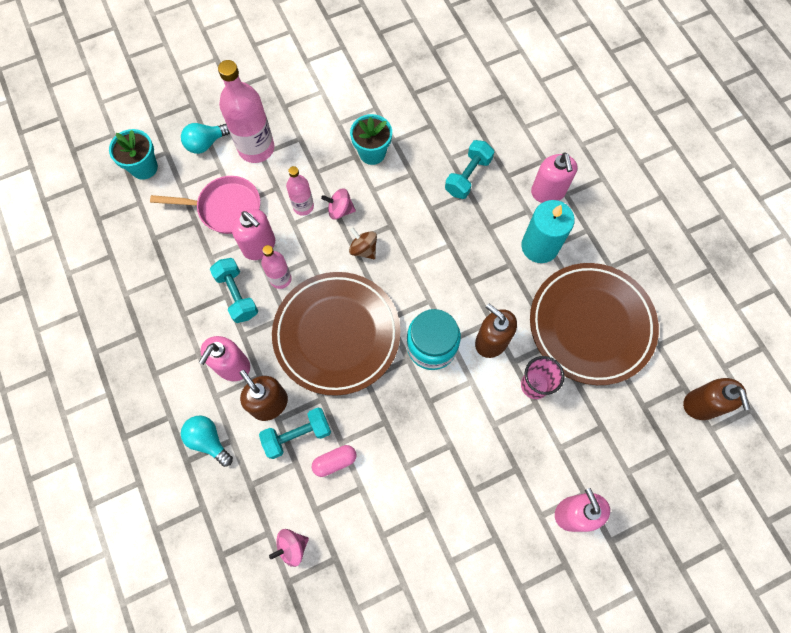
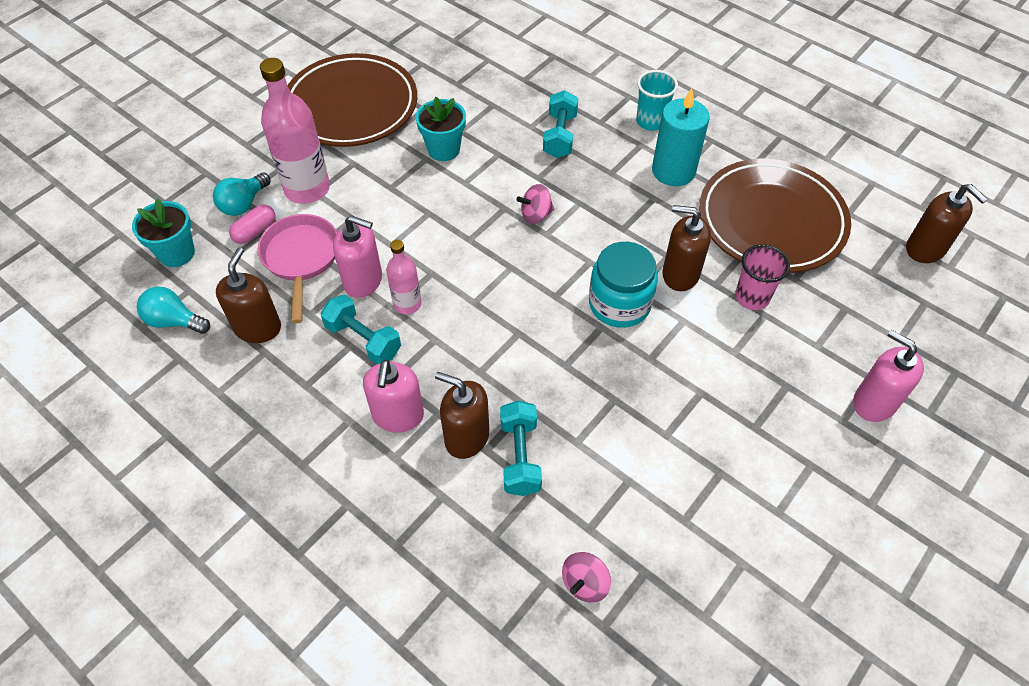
camera: 25 degrees left, 15 degrees down
pink pan [150,176,260,234] -> pink pan turned 75 degrees counterclockwise [258,214,337,324]
turquoise light bulb [181,415,233,467] -> turquoise light bulb moved to [137,286,210,334]
turquoise dumbbell [259,408,331,459] -> turquoise dumbbell turned 45 degrees counterclockwise [500,401,542,496]
brown plate [272,272,400,396] -> brown plate moved to [288,53,417,147]
pink bottle [286,166,314,216] -> none
pink capsule [312,445,357,477] -> pink capsule moved to [229,204,276,244]
pink spinning top [321,188,356,219] -> pink spinning top moved to [516,184,554,224]
brown spinning top [349,227,377,259] -> none
pink soap dispenser [531,152,578,203] -> turquoise cup [636,70,678,131]
none -> brown soap dispenser [216,248,281,343]

